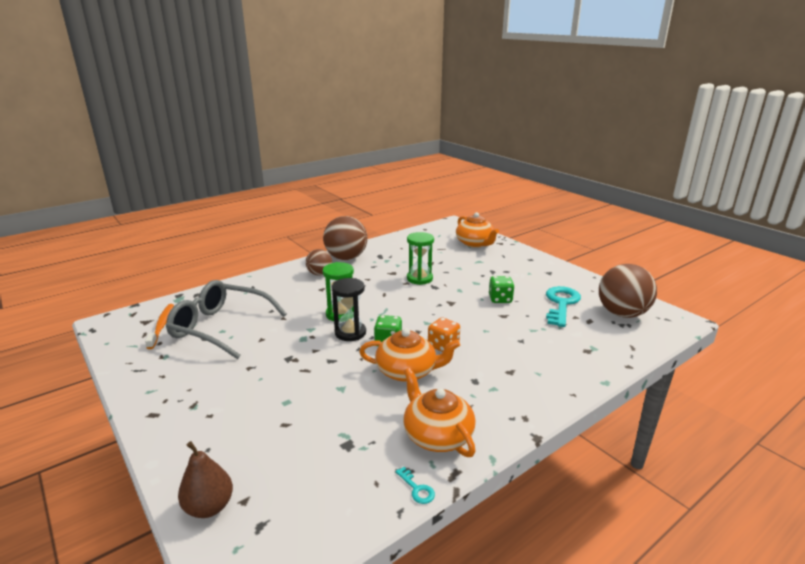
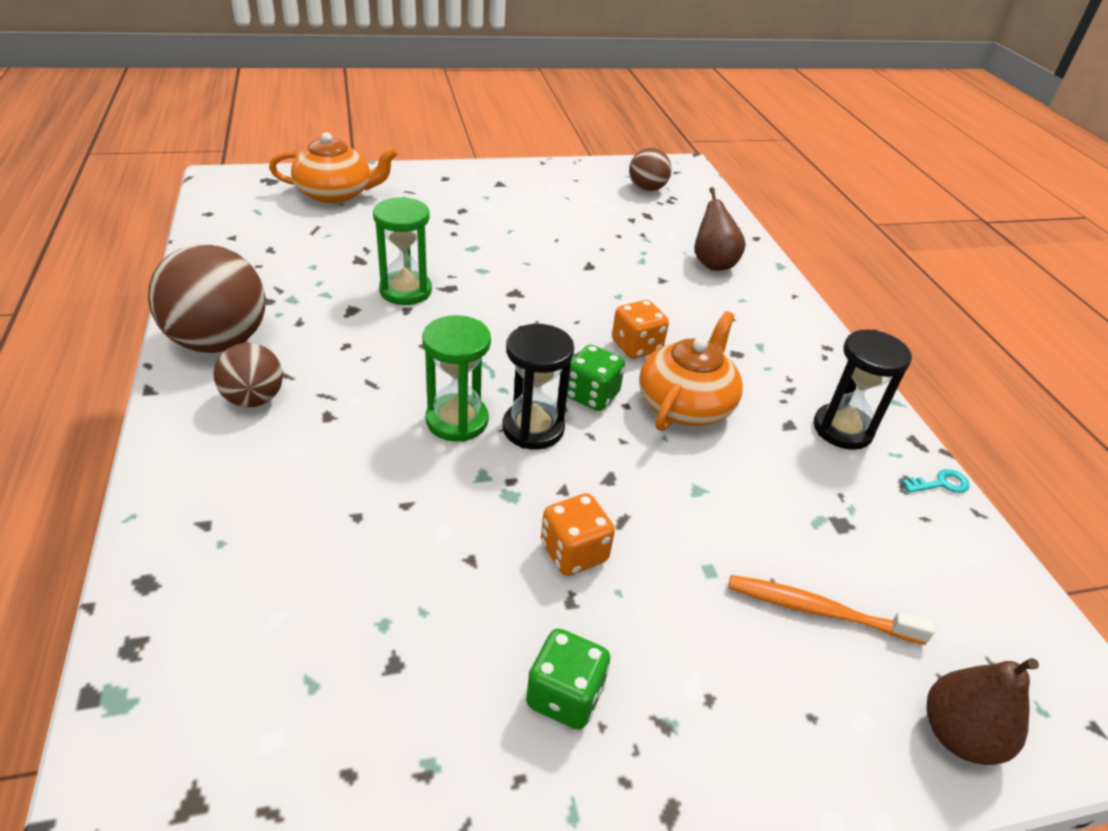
camera: 70 degrees left, 15 degrees up
orange toothbrush [145,304,174,349] -> orange toothbrush moved to [728,575,935,645]
grey glasses [166,280,287,359] -> none
orange teapot [404,368,476,457] -> black hourglass [814,330,912,450]
green dice [489,276,515,303] -> green dice moved to [526,628,610,730]
turquoise key [546,286,581,327] -> none
brown ball [599,264,657,318] -> brown ball [629,148,671,192], size x0.57
none -> orange dice [541,493,615,576]
none -> brown pear [694,187,746,271]

